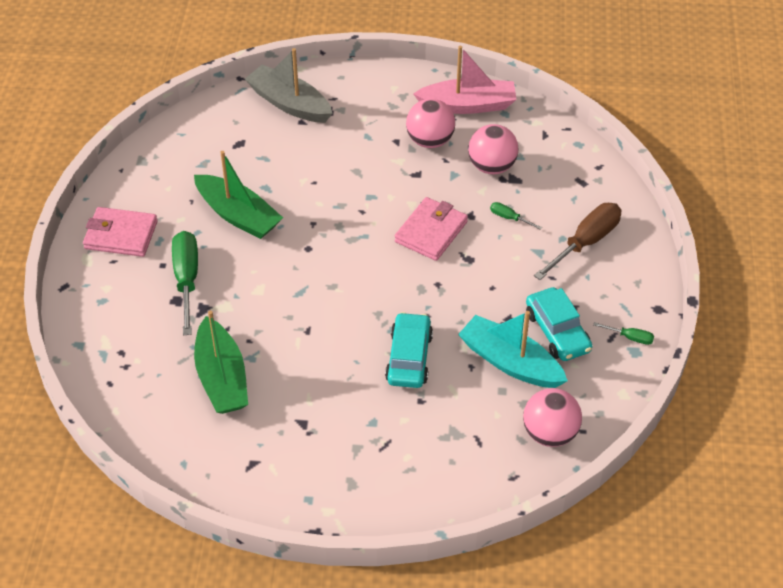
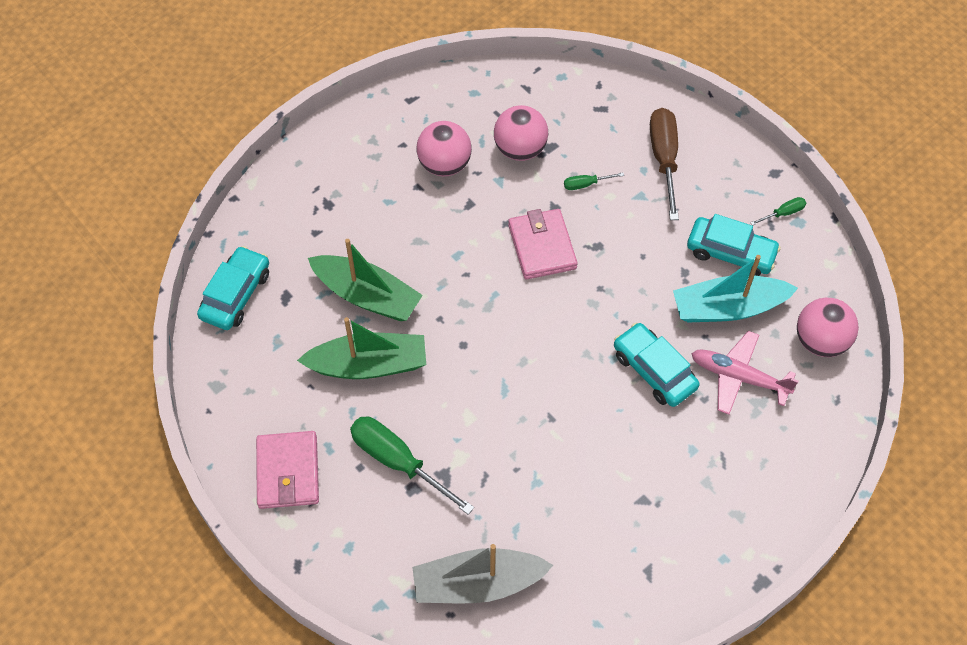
camera: 45 degrees left, 10 degrees up
pink wallet [83,207,158,257] -> pink wallet turned 60 degrees counterclockwise [256,431,319,509]
green boat [194,311,248,414] -> green boat moved to [308,239,423,321]
grey boat [245,48,333,123] -> grey boat moved to [412,544,553,603]
pink boat [413,46,517,114] -> none
none -> turquoise car [197,246,269,330]
none -> pink plane [691,331,799,415]

